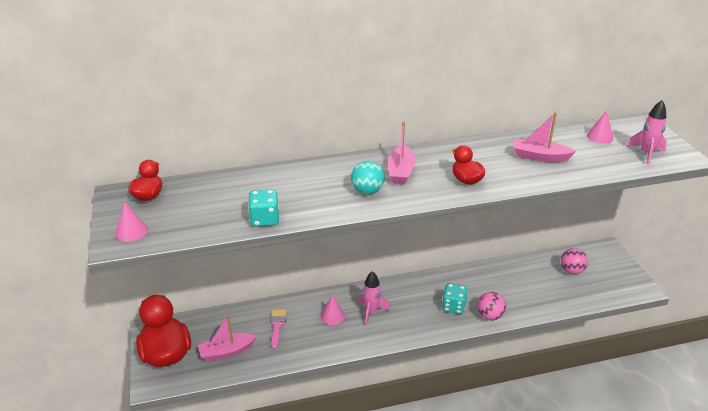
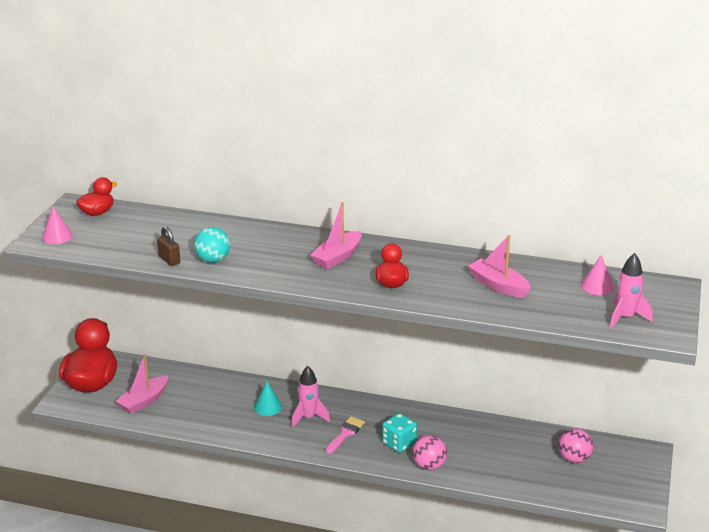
camera: 30 degrees right, 5 degrees down
pink boat [198,314,256,361] -> pink boat turned 60 degrees counterclockwise [116,354,168,414]
turquoise dice [248,189,279,227] -> brown padlock [157,226,180,266]
pink brush [270,309,287,349] -> pink brush moved to [325,416,365,454]
pink cone [320,296,345,325] -> turquoise cone [254,381,282,416]
turquoise ball [351,161,385,195] -> turquoise ball moved to [194,227,230,263]

